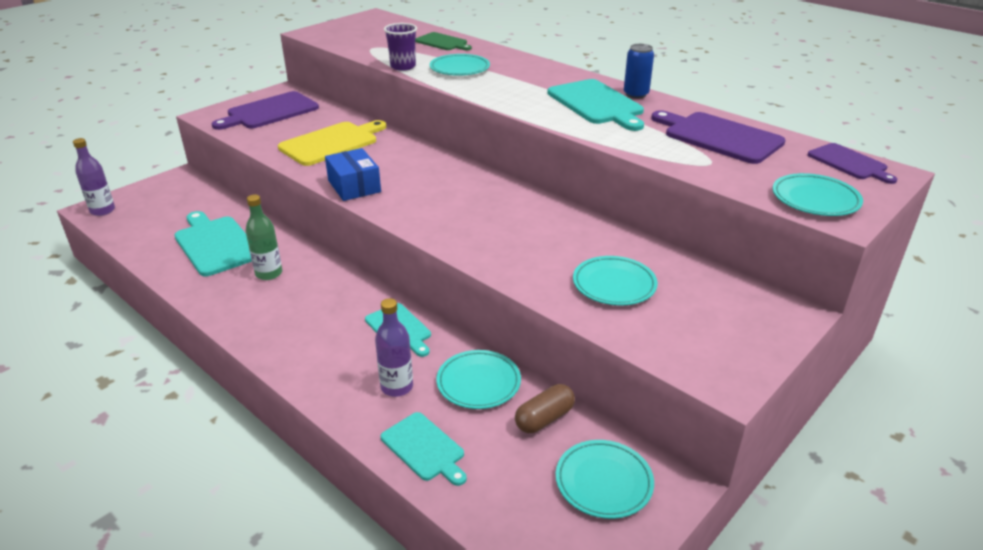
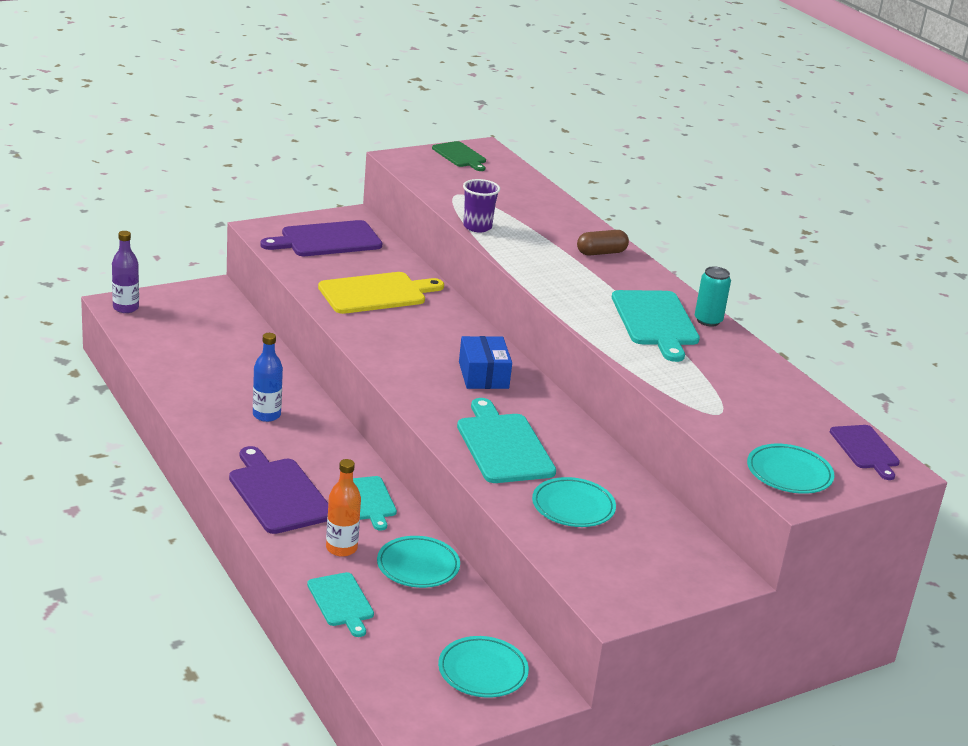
camera: 15 degrees right, 5 degrees down
turquoise cutting board [174,211,252,276] -> turquoise cutting board moved to [457,398,556,483]
green bottle [245,194,282,280] -> blue bottle [253,333,283,422]
blue box [325,148,381,201] -> blue box moved to [459,336,512,389]
purple bottle [375,298,413,397] -> orange bottle [326,459,361,557]
green cutting board [415,32,472,50] -> green cutting board moved to [432,141,486,171]
turquoise plate [430,54,490,76] -> none
brown capsule [515,384,575,433] -> brown capsule moved to [577,230,629,255]
blue can [624,44,654,99] -> turquoise can [695,266,731,327]
purple cutting board [651,110,785,164] -> purple cutting board moved to [229,446,328,534]

